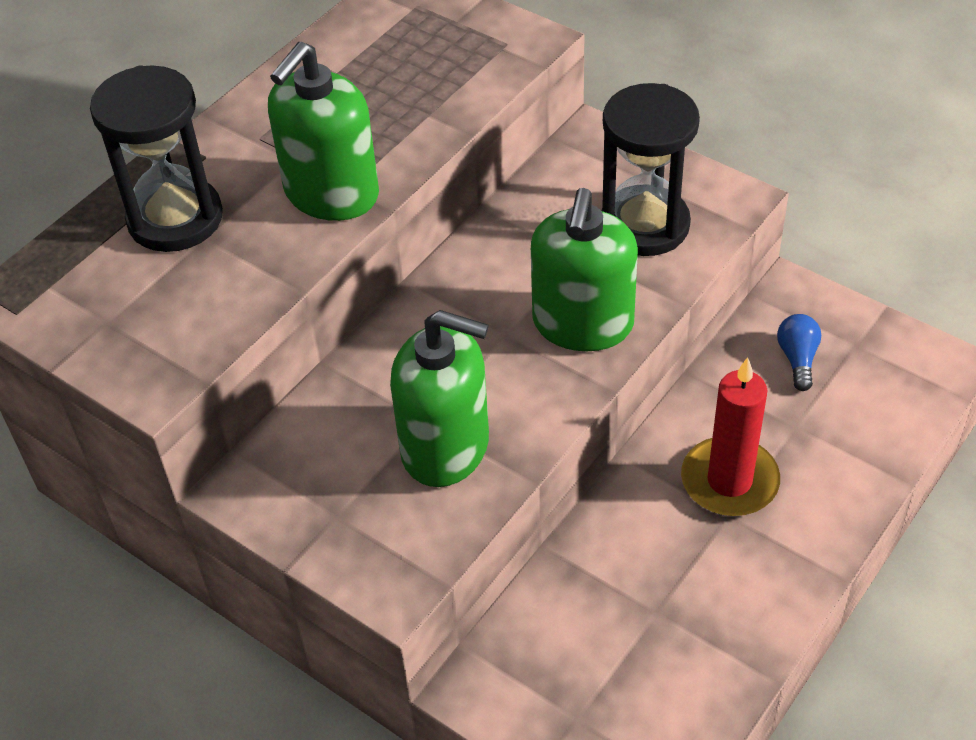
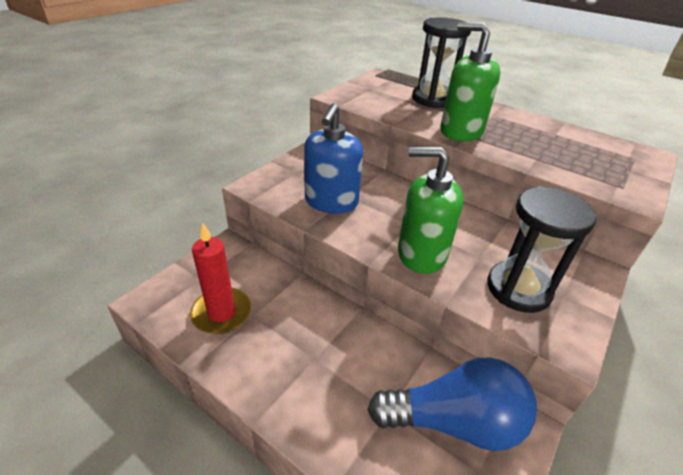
camera: 85 degrees right, 10 degrees down
green soap dispenser [390,310,489,487] -> blue soap dispenser [304,103,363,214]
red candle [681,357,780,516] -> red candle moved to [190,223,251,334]
blue light bulb [777,314,821,391] -> blue light bulb [368,358,537,451], size x2.43

